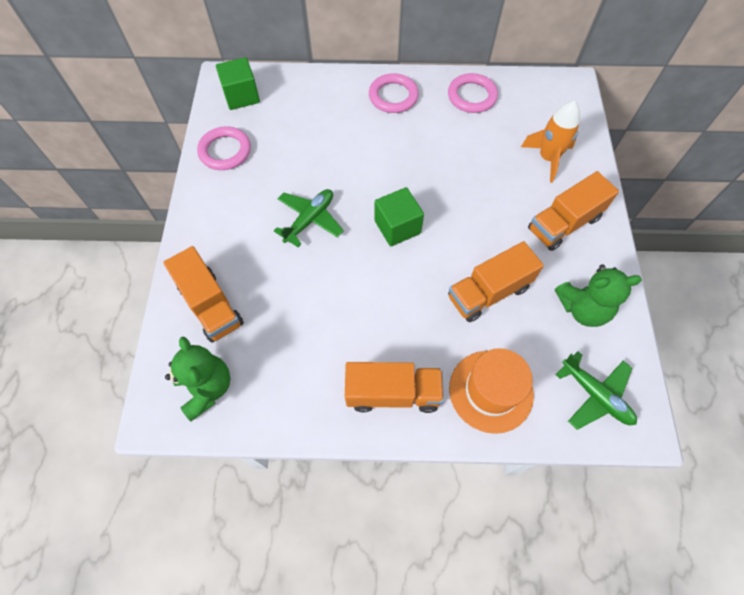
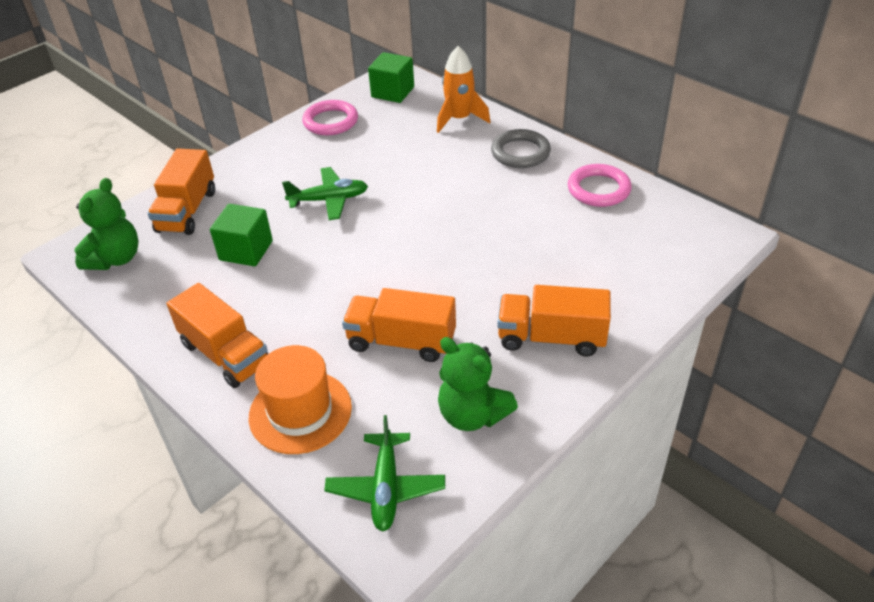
camera: 45 degrees right, 20 degrees down
pink ring [369,73,419,113] -> grey ring [491,129,551,168]
green cube [374,187,424,246] -> green cube moved to [210,204,273,266]
orange rocket [521,101,580,183] -> orange rocket moved to [437,46,490,133]

